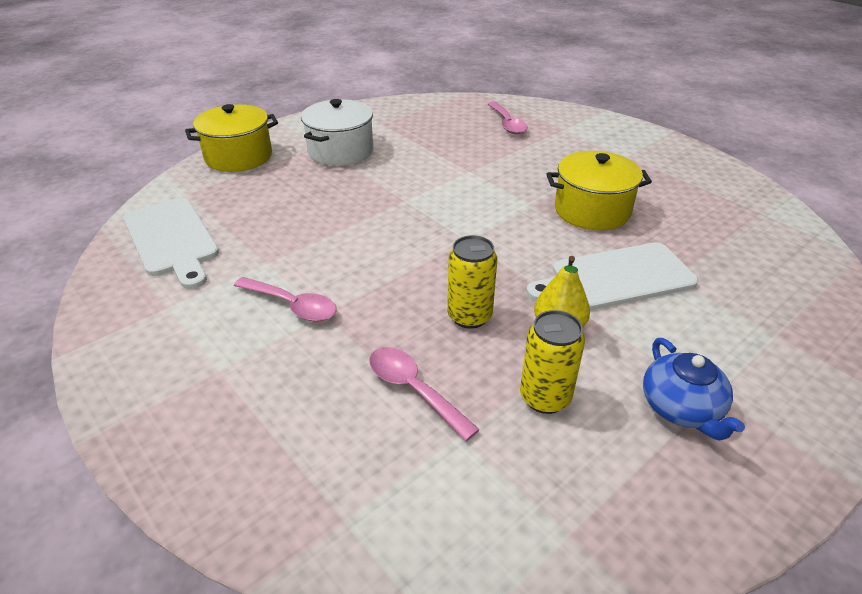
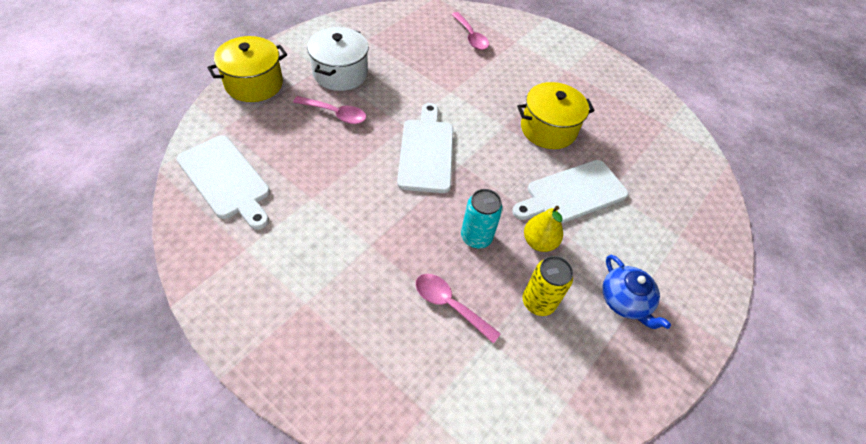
camera: 15 degrees left, 15 degrees up
pink spoon [234,277,337,322] -> pink spoon moved to [293,96,366,124]
yellow can [447,235,497,329] -> turquoise can [461,189,503,249]
none -> white cutting board [397,103,453,193]

